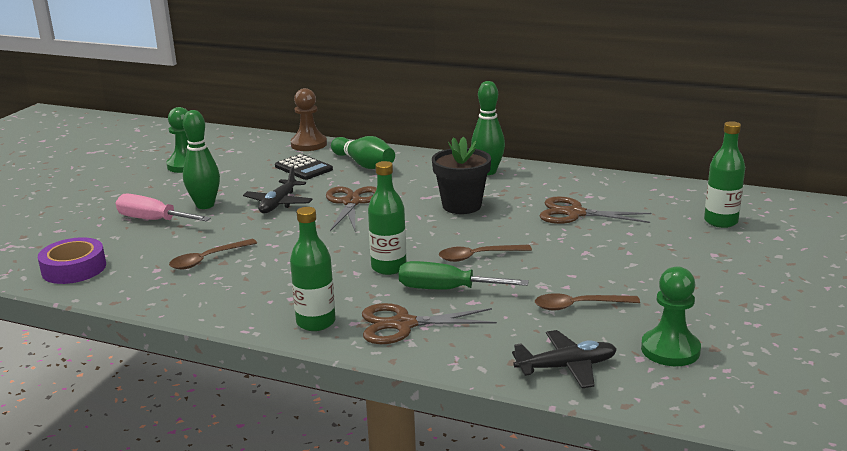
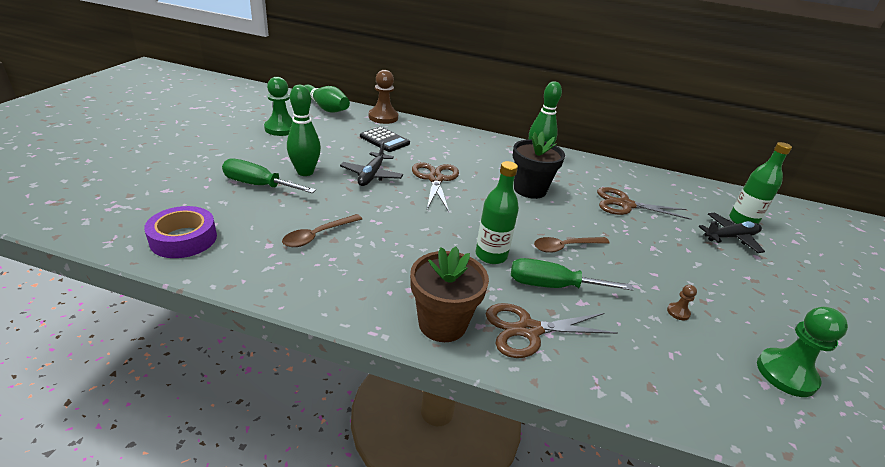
camera: 10 degrees left, 10 degrees up
pink screwdriver [115,194,211,221] -> green screwdriver [222,158,316,193]
green bottle [290,207,336,331] -> brown flower pot [410,247,489,342]
green bowling pin [331,136,395,169] -> green bowling pin moved to [304,85,350,113]
black plane [512,330,617,388] -> black plane moved to [698,213,765,253]
brown spoon [535,293,640,311] -> brown pawn [667,285,697,320]

